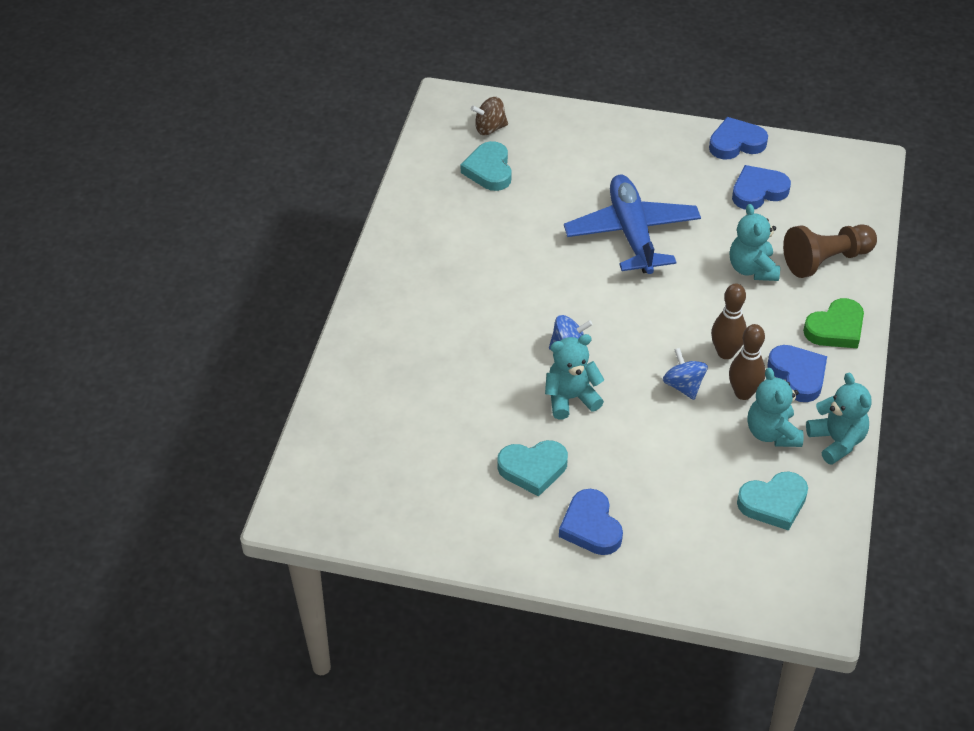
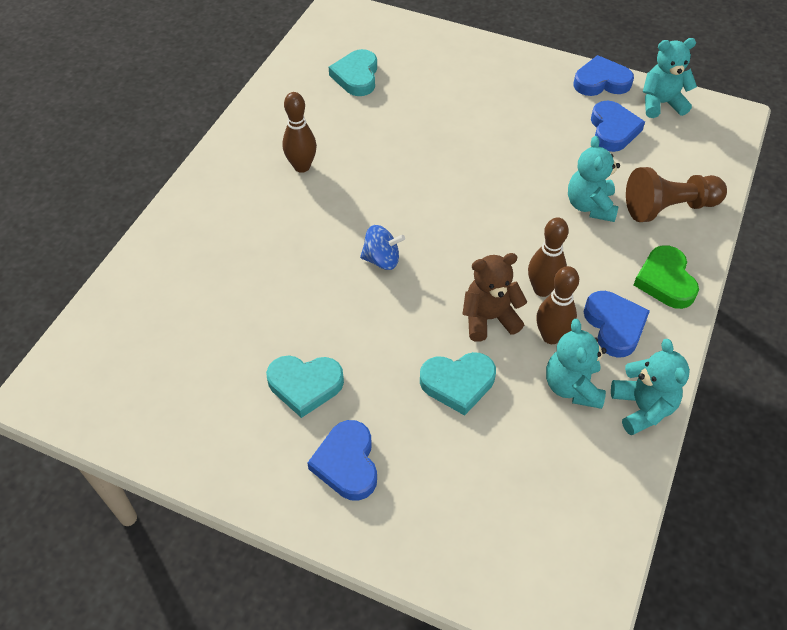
camera: 10 degrees right, 5 degrees up
brown spinning top [471,97,508,135] -> none
turquoise teddy bear [545,334,604,420] -> turquoise teddy bear moved to [643,38,697,118]
blue plane [564,175,701,274] -> none
blue spinning top [663,348,708,400] -> brown teddy bear [462,253,527,342]
blue heart [732,165,791,210] -> blue heart turned 105 degrees clockwise [591,101,645,152]
turquoise heart [737,472,808,530] -> turquoise heart moved to [420,352,496,416]
green heart [803,298,864,348] -> green heart turned 105 degrees clockwise [633,245,699,309]
none -> brown bowling pin [282,92,317,173]

